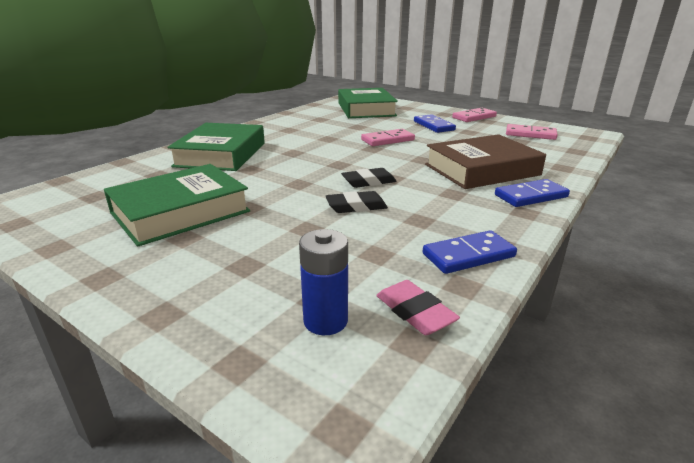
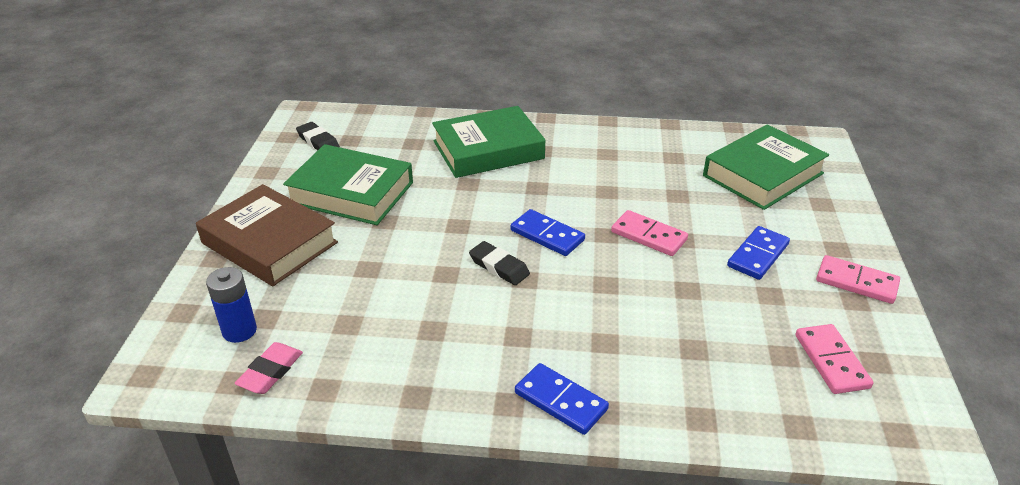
camera: 60 degrees right, 10 degrees up
black eraser [326,191,388,213] -> black eraser moved to [296,122,340,150]
blue domino [423,230,517,274] -> blue domino moved to [511,209,585,256]
brown book [425,134,546,189] -> brown book moved to [196,184,338,286]

